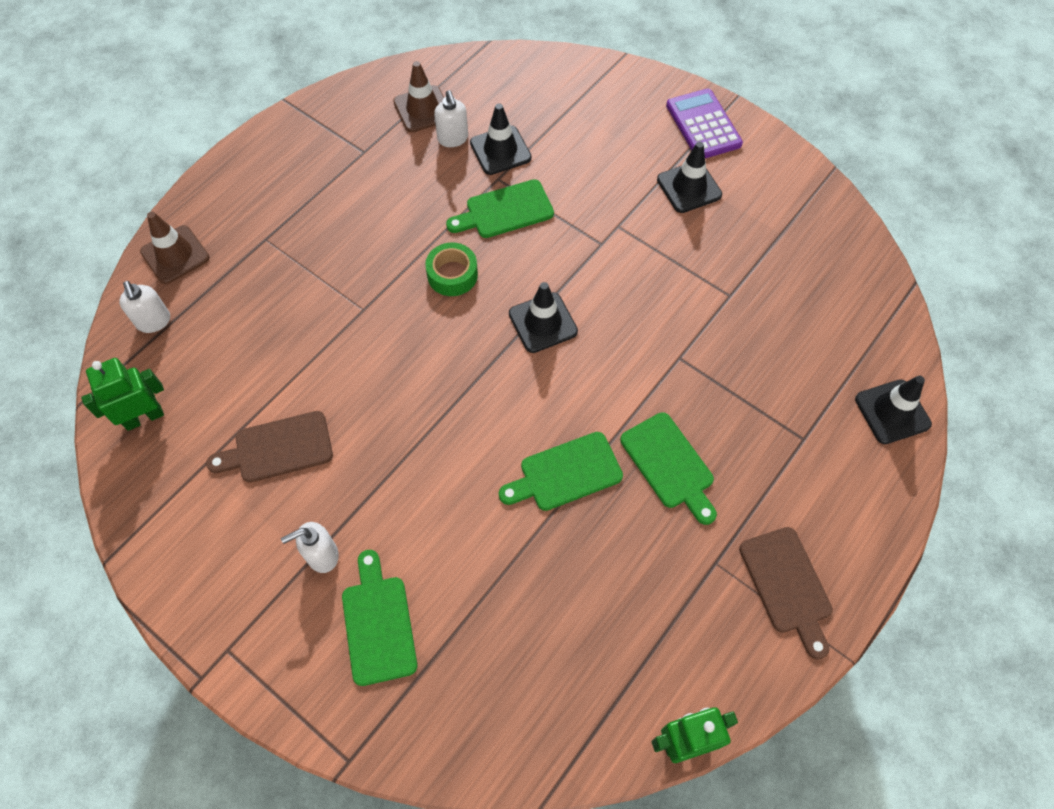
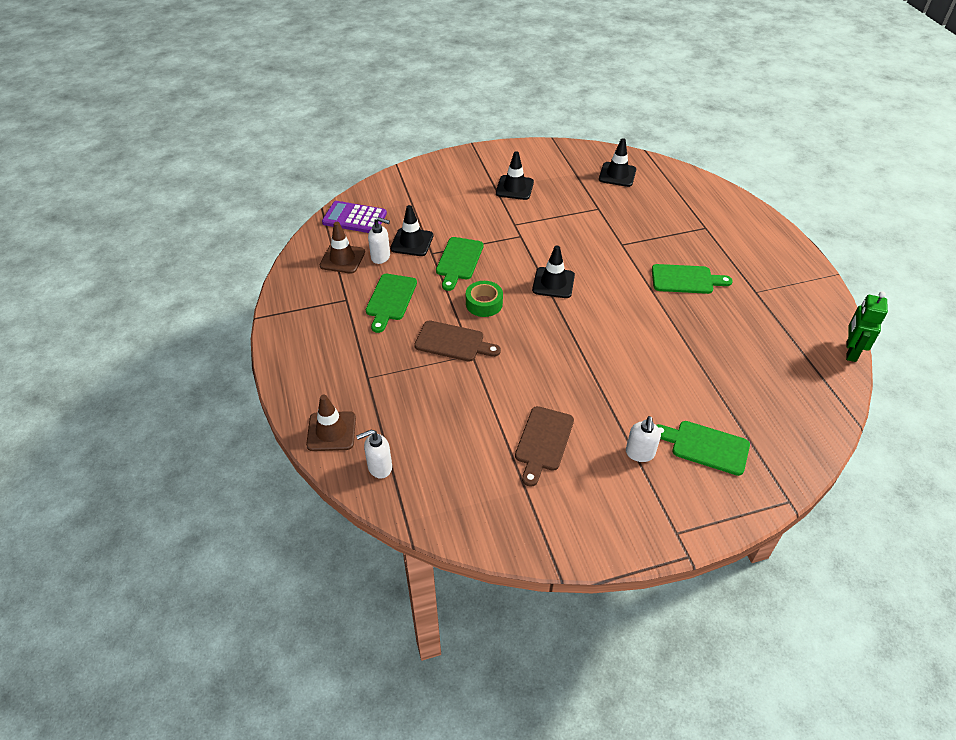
camera: 55 degrees left, 15 degrees down
green robot [81,358,164,431] -> none
white soap dispenser [119,281,170,333] -> white soap dispenser turned 150 degrees clockwise [356,430,392,479]
green cutting board [499,432,623,511] -> green cutting board moved to [366,274,417,333]
purple calculator [666,89,743,158] -> purple calculator moved to [322,201,387,233]
brown cutting board [739,527,833,660] -> brown cutting board moved to [414,321,501,362]
black traffic cone [855,376,932,444] -> black traffic cone moved to [599,138,636,187]

